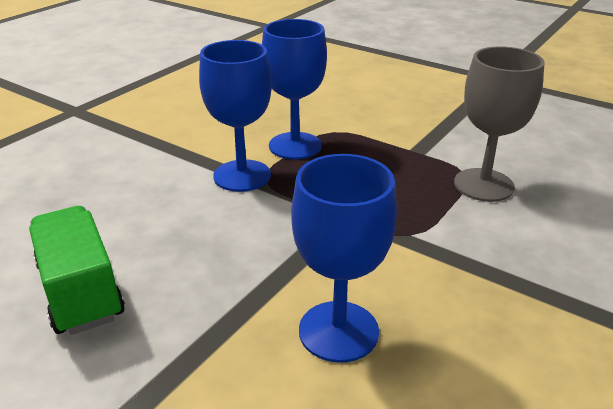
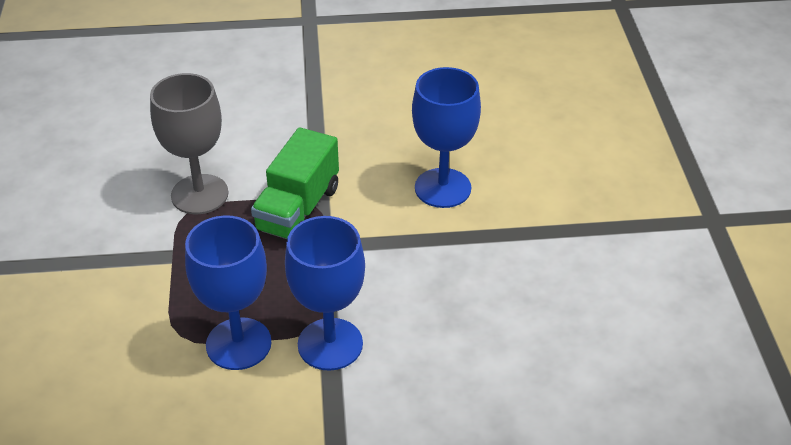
camera: 130 degrees left, 10 degrees up
green truck [29,206,125,335] -> green truck moved to [251,127,339,239]

